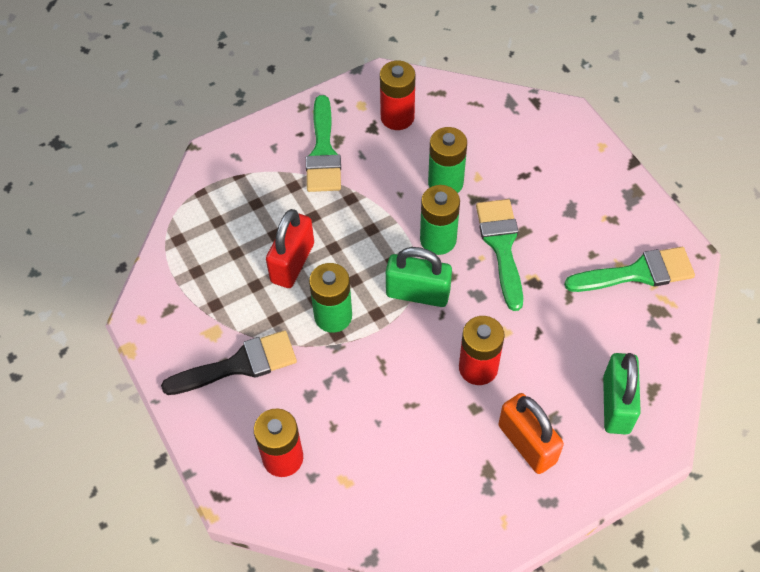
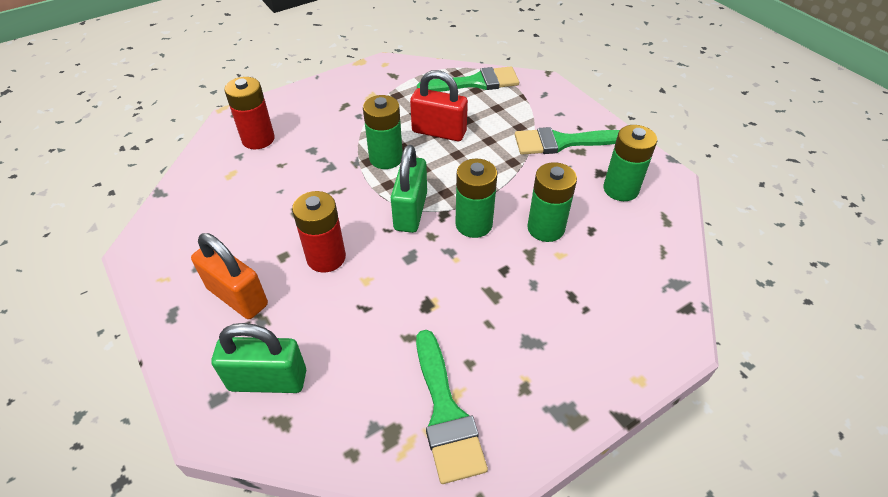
camera: 85 degrees right, 10 degrees down
black brush [161,330,297,395] -> none
red battery [380,61,415,130] -> green battery [604,125,657,201]
green brush [476,199,523,311] -> green brush moved to [417,67,519,92]
orange padlock [498,393,564,474] -> orange padlock turned 75 degrees clockwise [191,233,268,319]

